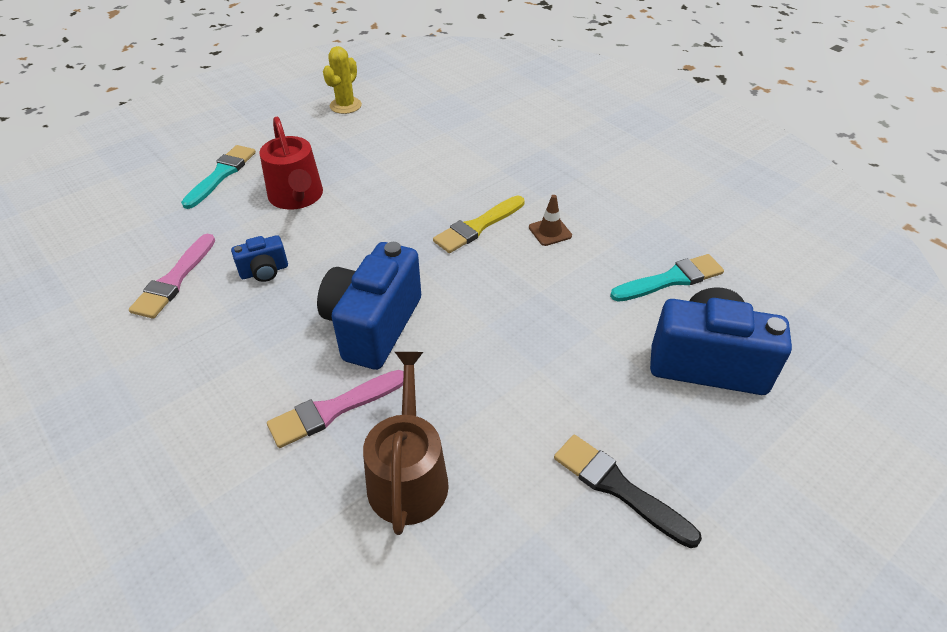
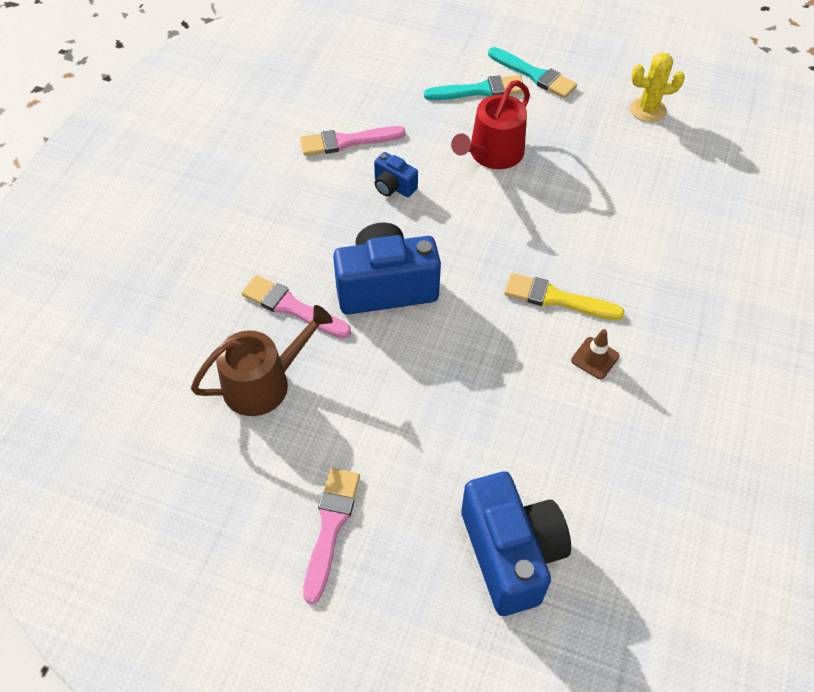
camera: 60 degrees right, 10 degrees up
black brush [554,435,702,548] -> pink brush [303,468,360,604]
turquoise brush [610,254,724,302] -> turquoise brush moved to [488,47,577,98]

